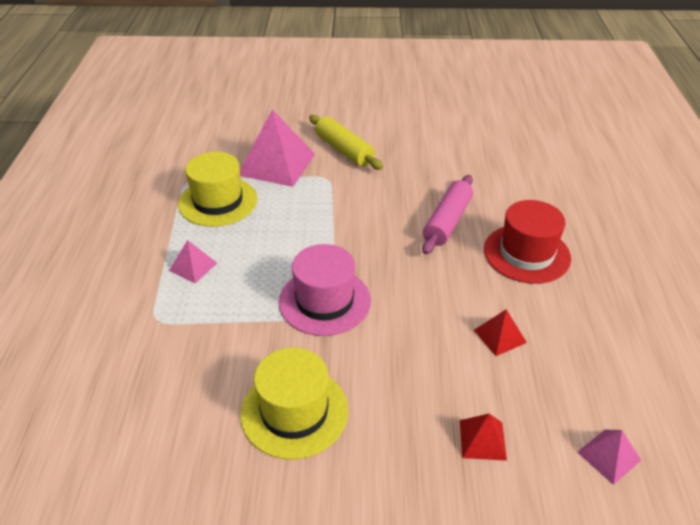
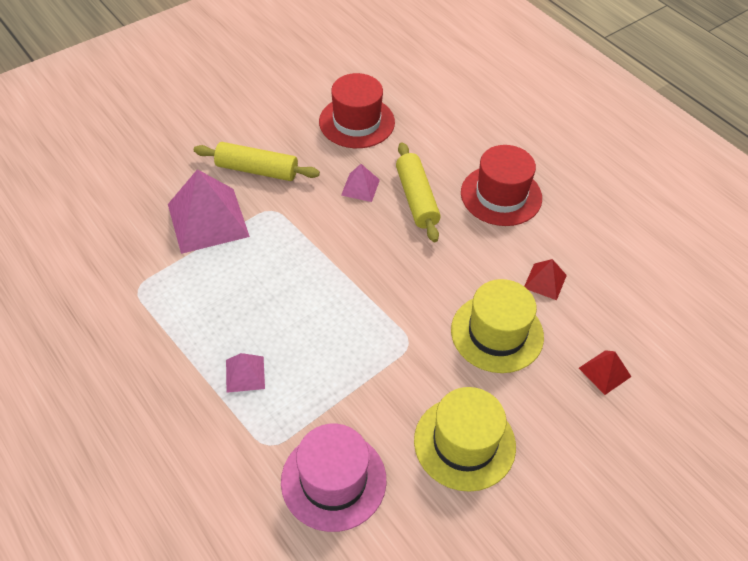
camera: 40 degrees left, 10 degrees up
yellow hat [178,152,257,227] -> yellow hat moved to [451,279,544,373]
pink hat [279,244,371,336] -> pink hat moved to [281,424,386,532]
pink rolling pin [422,175,473,254] -> yellow rolling pin [396,142,441,242]
pink pyramid [577,430,641,485] -> pink pyramid moved to [341,164,380,202]
none -> red hat [319,73,395,148]

